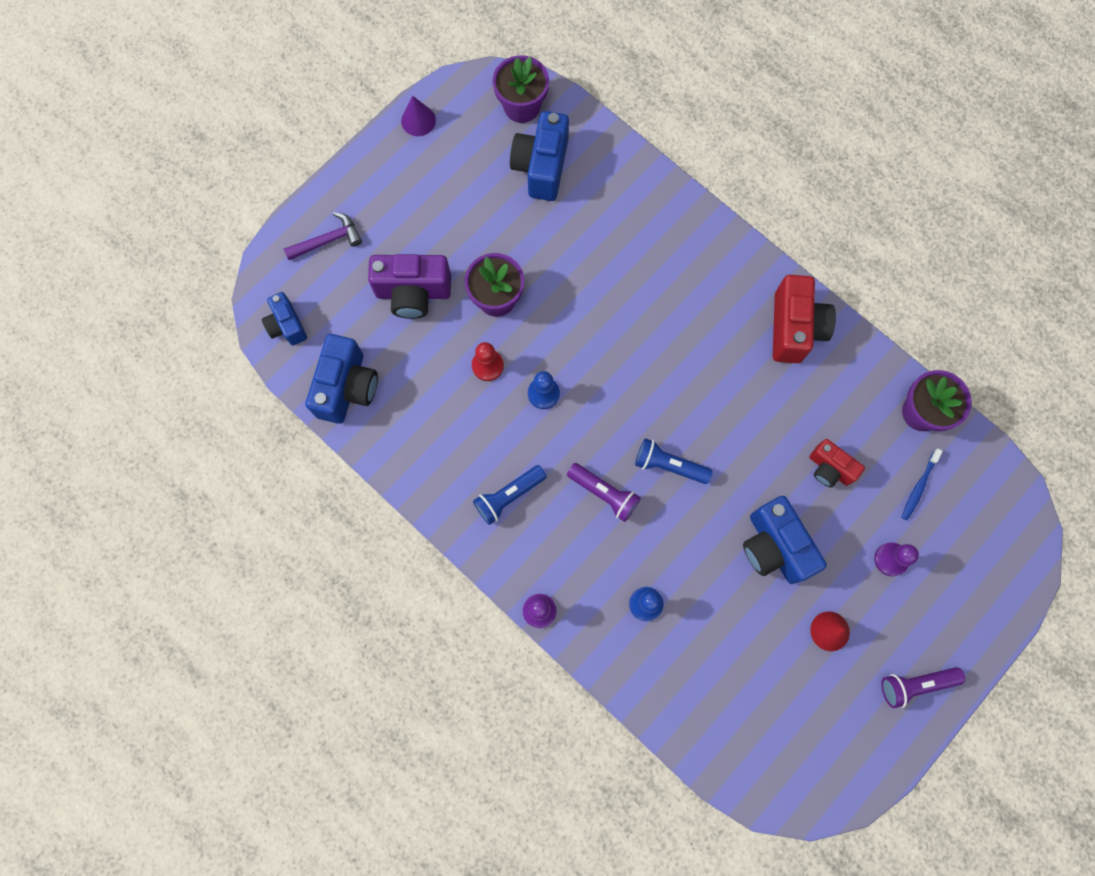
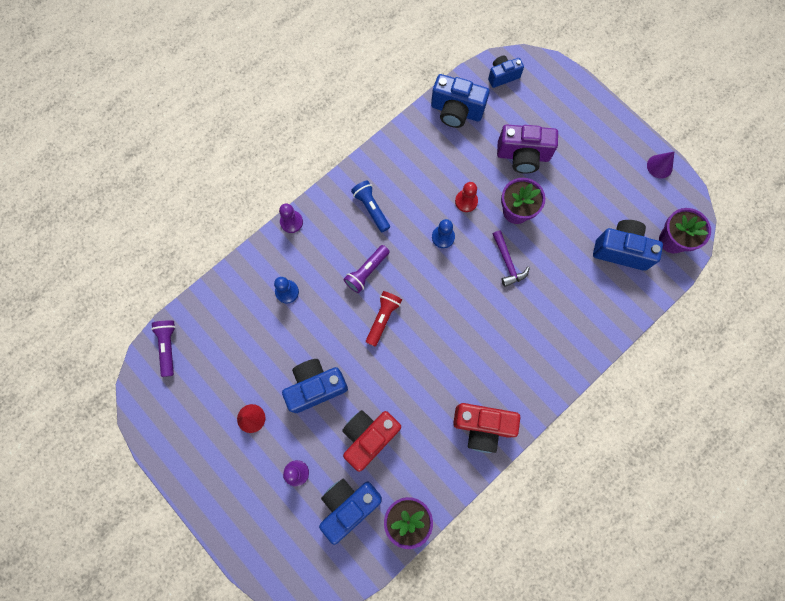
camera: 95 degrees right, 0 degrees up
purple hammer [284,212,362,260] -> purple hammer moved to [493,230,530,287]
purple camera [368,254,451,319] -> purple camera turned 90 degrees counterclockwise [497,125,558,174]
blue flashlight [635,438,713,484] -> red flashlight [366,291,402,347]
red camera [809,439,865,488] -> red camera [342,410,401,472], size x1.64
purple flashlight [881,667,965,708] -> purple flashlight moved to [151,320,176,377]
blue toothbrush [902,449,943,520] -> blue camera [319,479,382,545]

